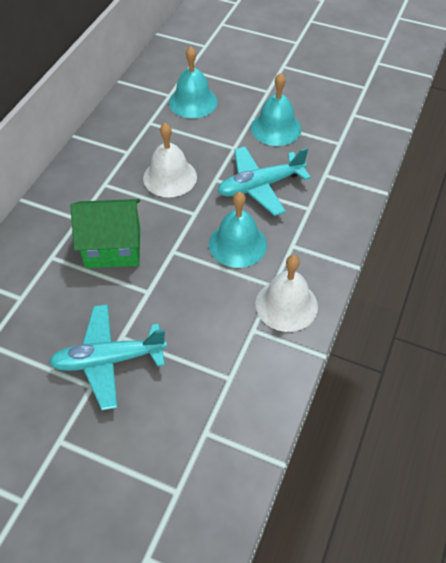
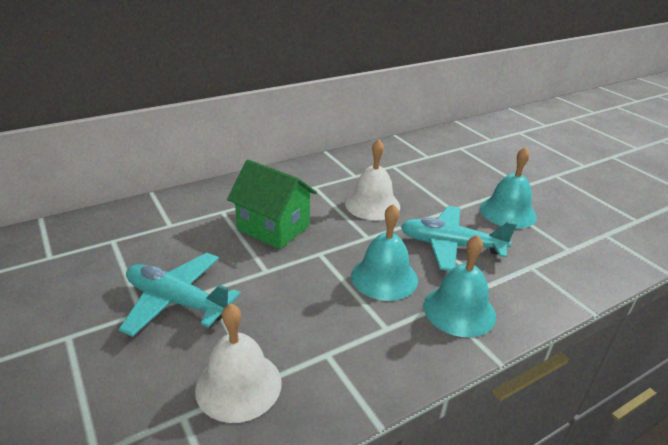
camera: 35 degrees right, 20 degrees down
turquoise bell [169,46,218,118] -> turquoise bell moved to [424,235,496,337]
white bell [256,255,318,332] -> white bell moved to [195,303,282,423]

